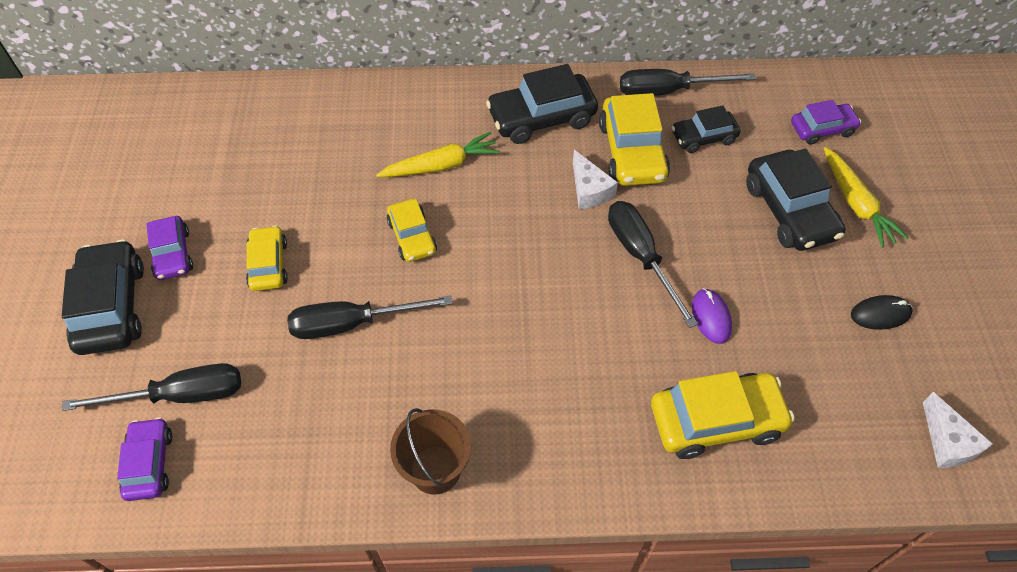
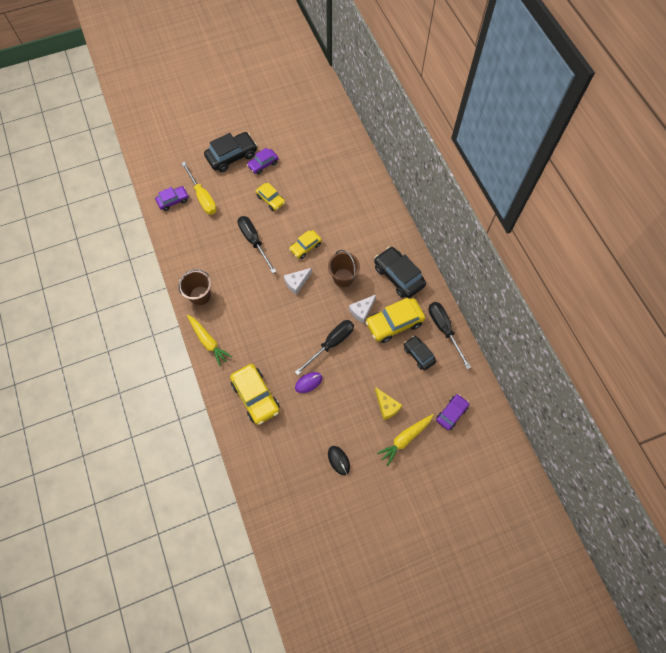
camera: 70 degrees right, 10 degrees up
black screwdriver [62,363,241,411] -> yellow screwdriver [181,162,217,215]
yellow car [246,225,288,291] -> yellow car turned 75 degrees clockwise [256,183,285,211]
yellow carrot [376,132,500,177] -> yellow carrot moved to [187,315,232,366]
black car [746,149,845,251] -> yellow cheese [375,388,402,420]
purple car [791,100,861,145] -> purple car turned 105 degrees counterclockwise [436,394,469,430]
white cheese [923,392,993,468] -> white cheese moved to [284,268,312,295]
none -> brown bucket [328,250,360,287]

